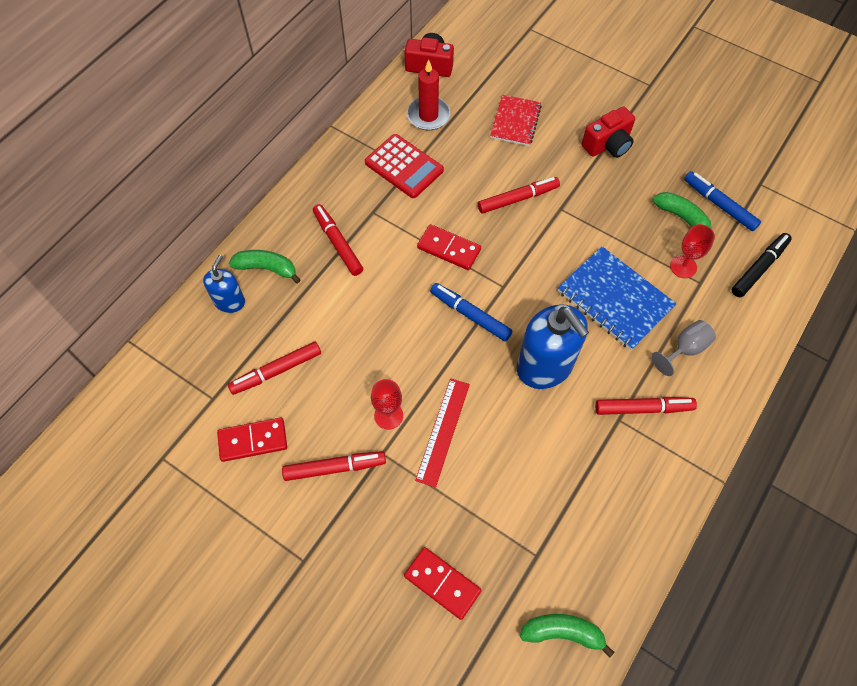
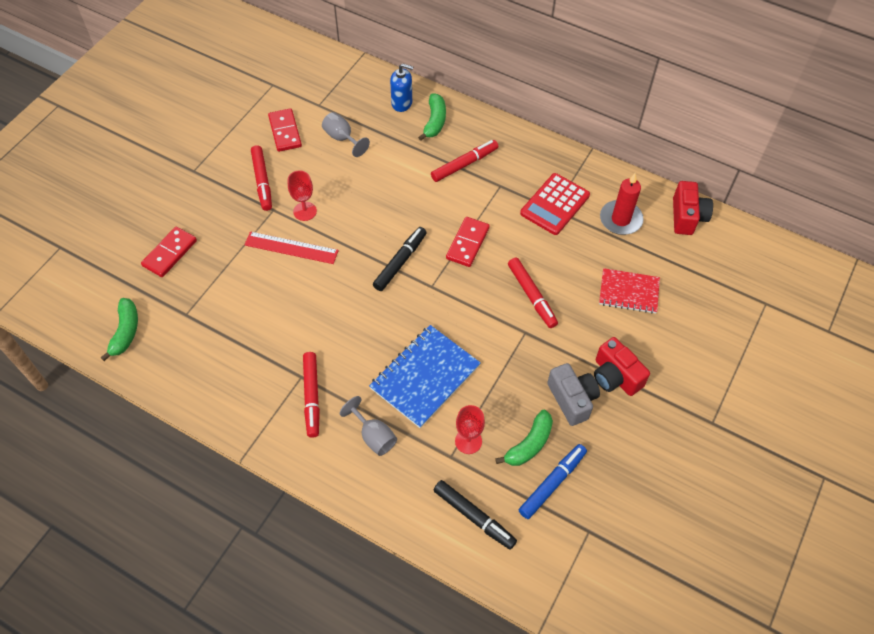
camera: 85 degrees right, 5 degrees down
red marker [228,342,321,395] -> grey goblet [322,112,370,157]
blue marker [430,283,513,341] -> black marker [373,227,427,291]
blue soap dispenser [517,304,589,389] -> none
none -> grey camera [547,363,600,426]

